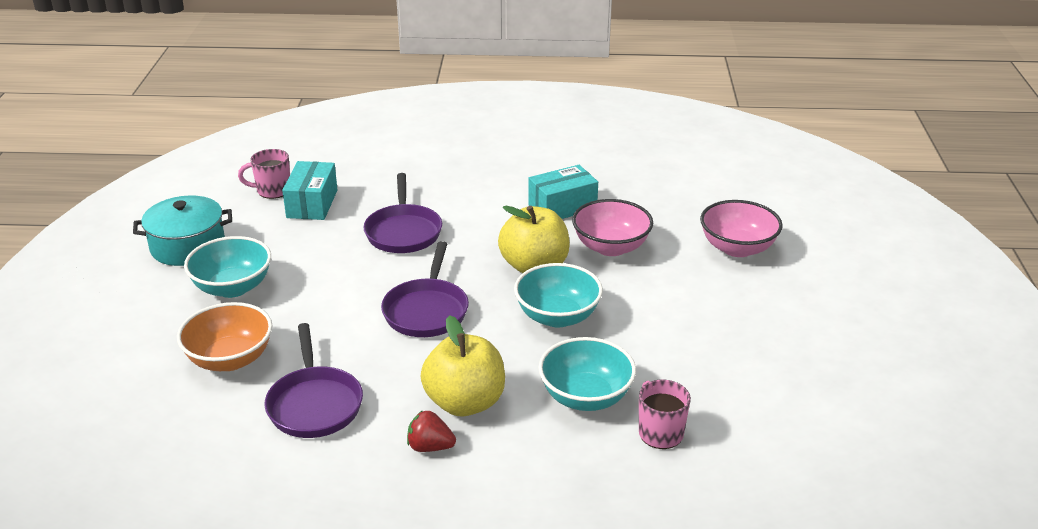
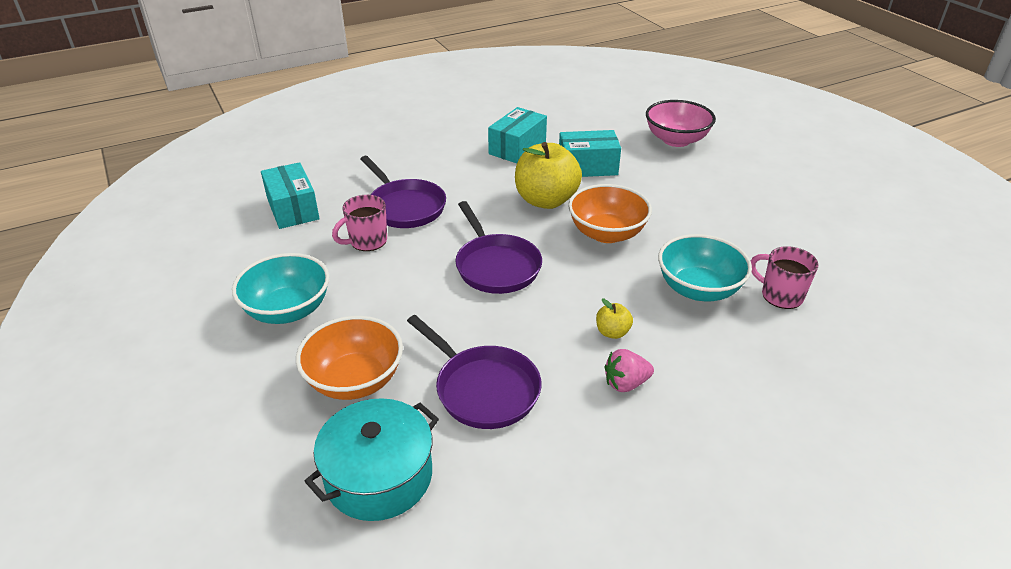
camera: 30 degrees left, 5 degrees up
turquoise pot [133,195,232,266] -> turquoise pot moved to [304,398,439,521]
pink mug [238,149,290,199] -> pink mug moved to [332,195,387,251]
red strawberry [407,410,456,452] -> pink strawberry [604,349,654,392]
yellow apple [421,315,505,416] -> yellow apple [596,299,633,339], size x0.44
turquoise bowl [514,263,603,328] -> orange bowl [568,184,652,243]
pink bowl [572,199,653,256] -> turquoise box [559,130,621,177]

